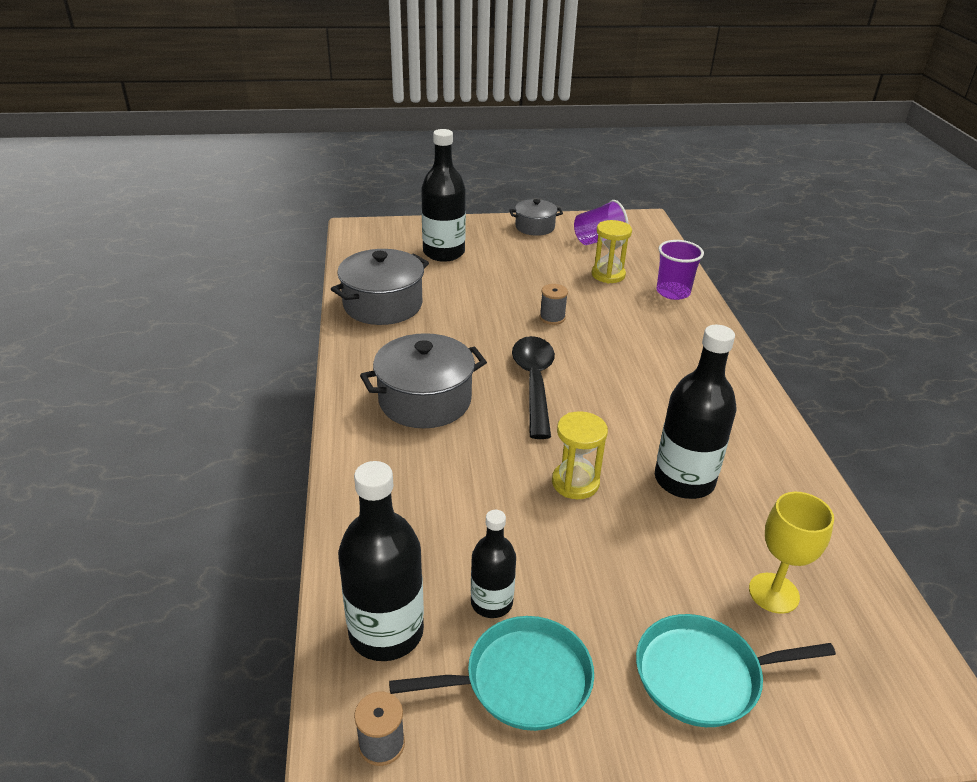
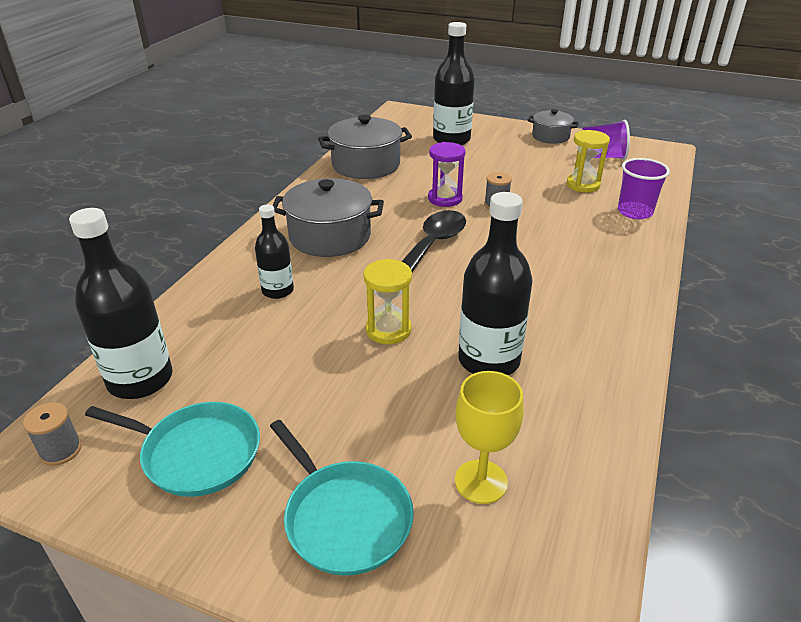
camera: 30 degrees right, 0 degrees up
black bottle [471,510,516,618] -> black bottle moved to [255,204,294,299]
turquoise pan [636,614,836,727] -> turquoise pan turned 150 degrees counterclockwise [270,420,414,576]
none -> purple hourglass [428,142,465,207]

